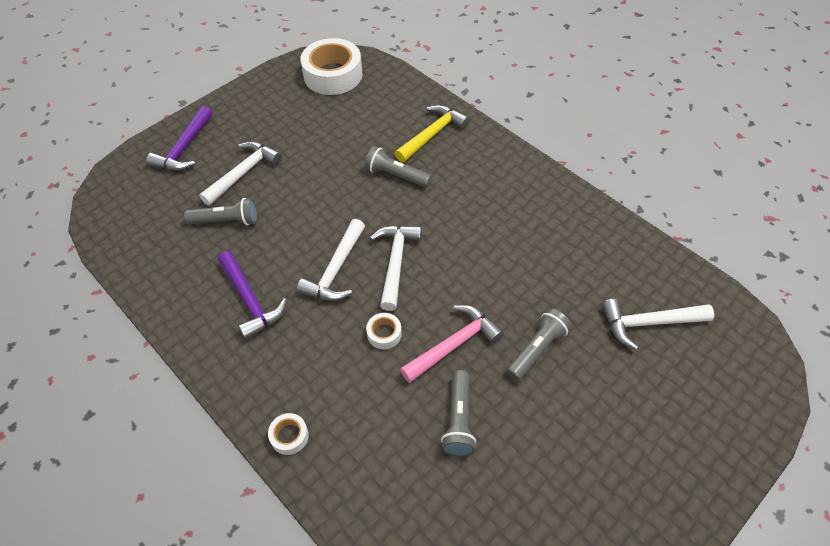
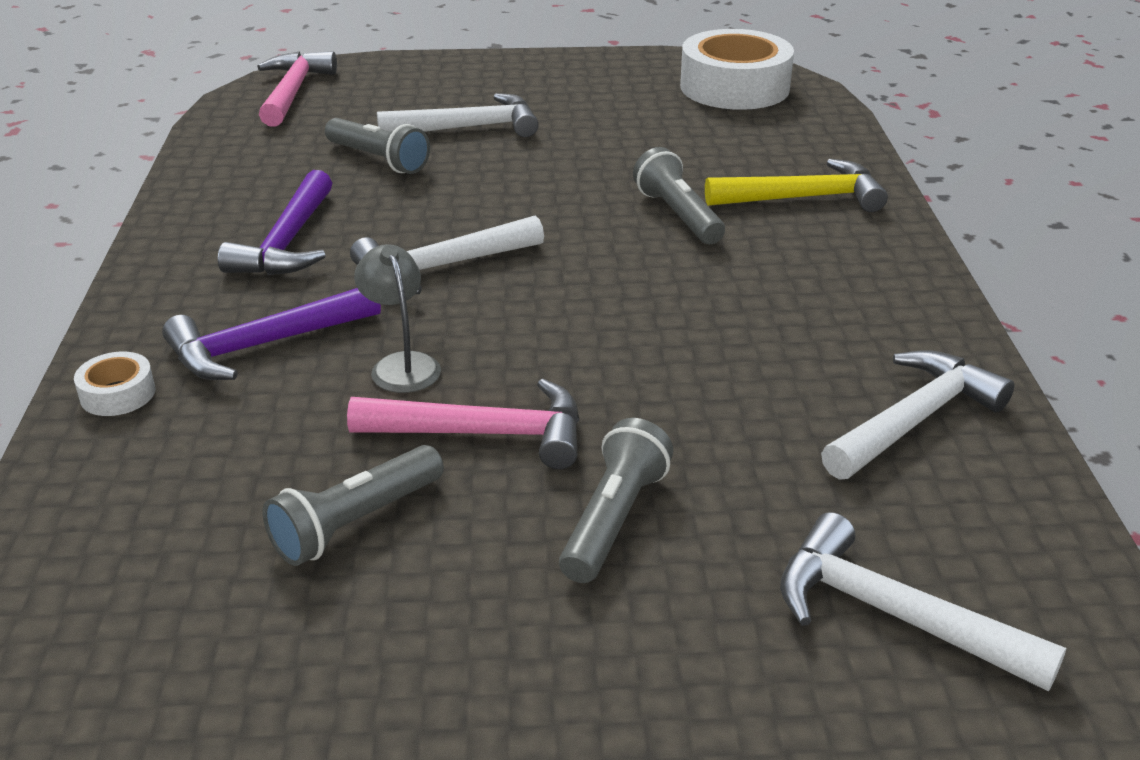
camera: 40 degrees right, 20 degrees down
purple hammer [146,106,212,171] -> purple hammer moved to [162,288,381,380]
white tape [366,313,402,349] -> grey lamp [354,244,441,393]
white hammer [370,225,422,311] -> white hammer moved to [821,350,1014,480]
grey flashlight [507,308,572,381] -> grey flashlight turned 60 degrees counterclockwise [559,418,673,583]
none -> pink hammer [257,51,337,127]

